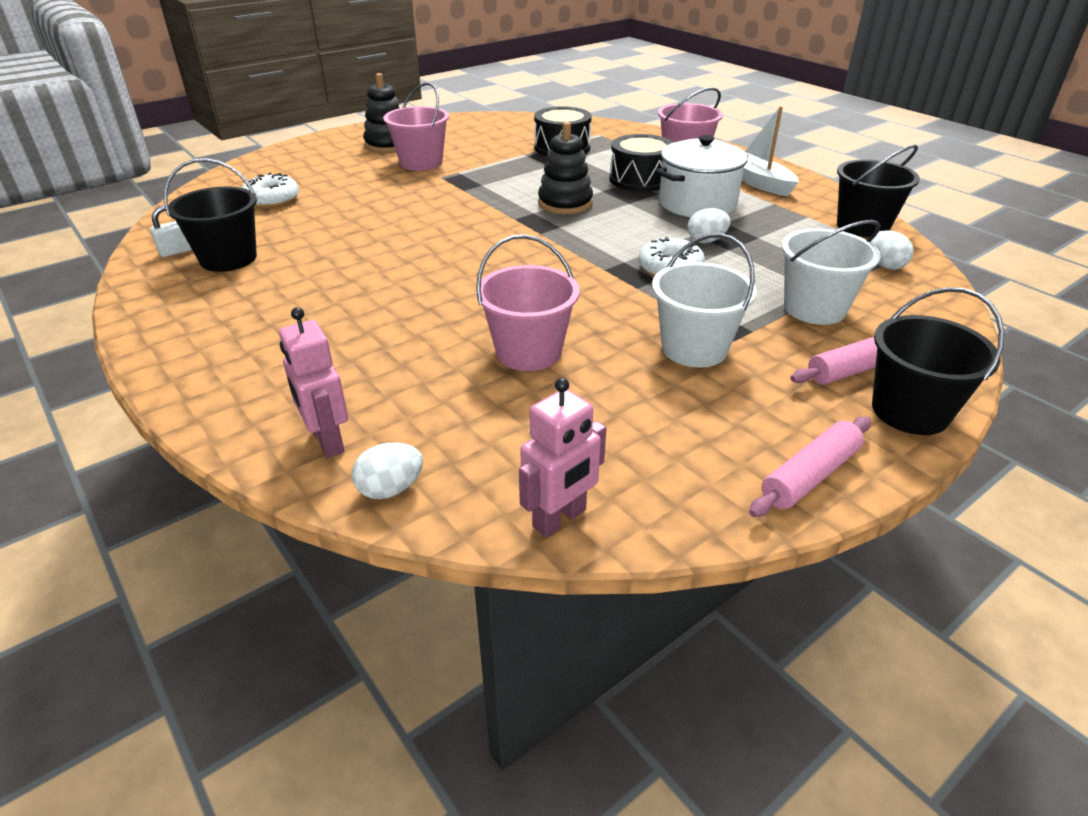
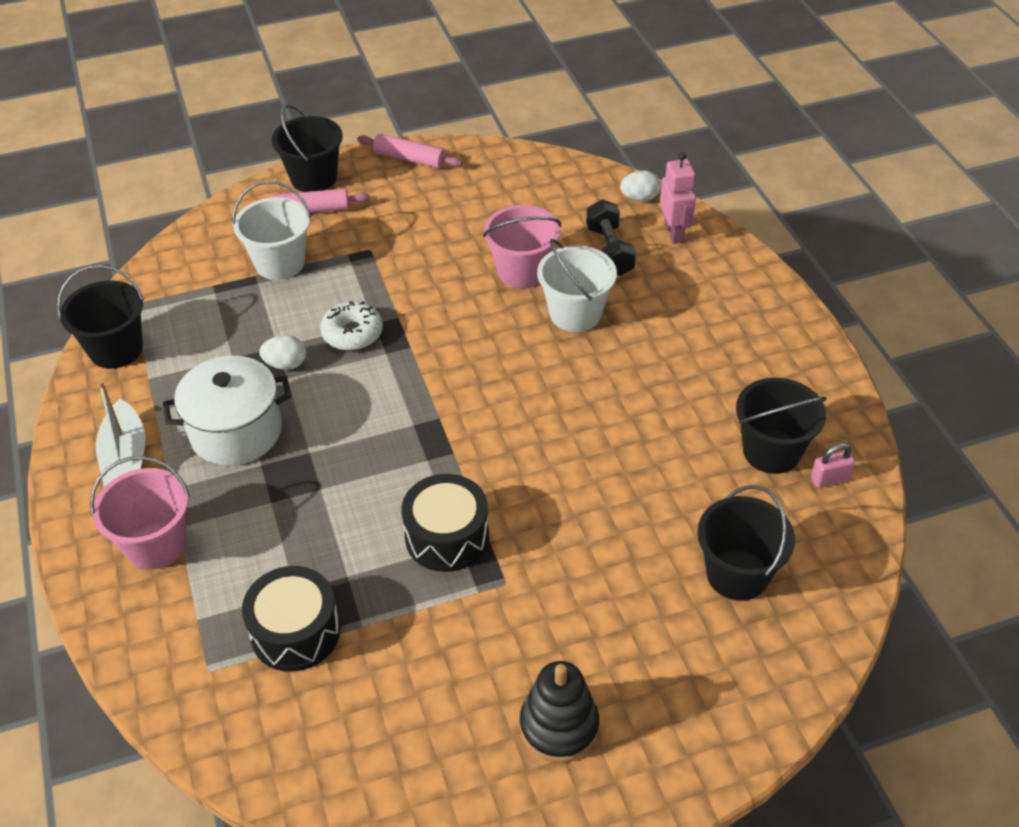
camera: 160 degrees left, 10 degrees up
white padlock [150,205,192,257] -> pink padlock [811,443,855,488]
white donut [242,173,299,208] -> black bucket [697,485,795,601]
pink bucket [383,82,449,171] -> none
pink robot [519,378,606,537] -> none
black stacking toy [538,122,593,214] -> none
black drum [610,134,673,192] -> black drum moved to [401,474,489,572]
white bucket [652,233,756,367] -> white bucket moved to [537,239,617,332]
pink rolling pin [749,416,871,517] -> pink rolling pin turned 45 degrees clockwise [357,134,463,168]
white egg [871,230,914,270] -> none
none -> black dumbbell [586,199,636,276]

